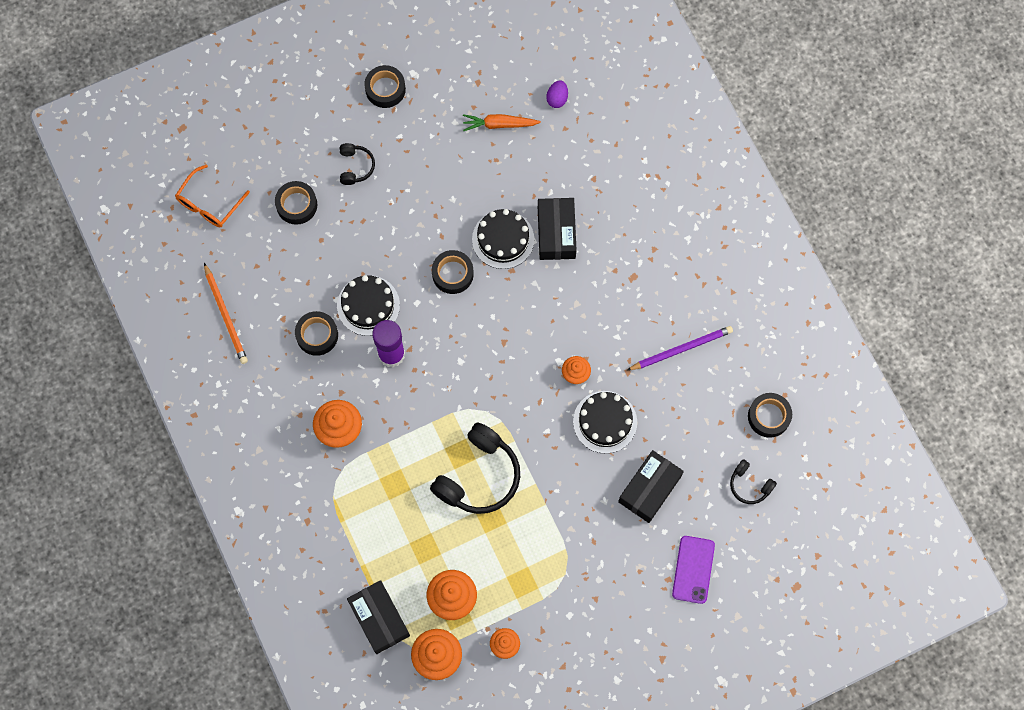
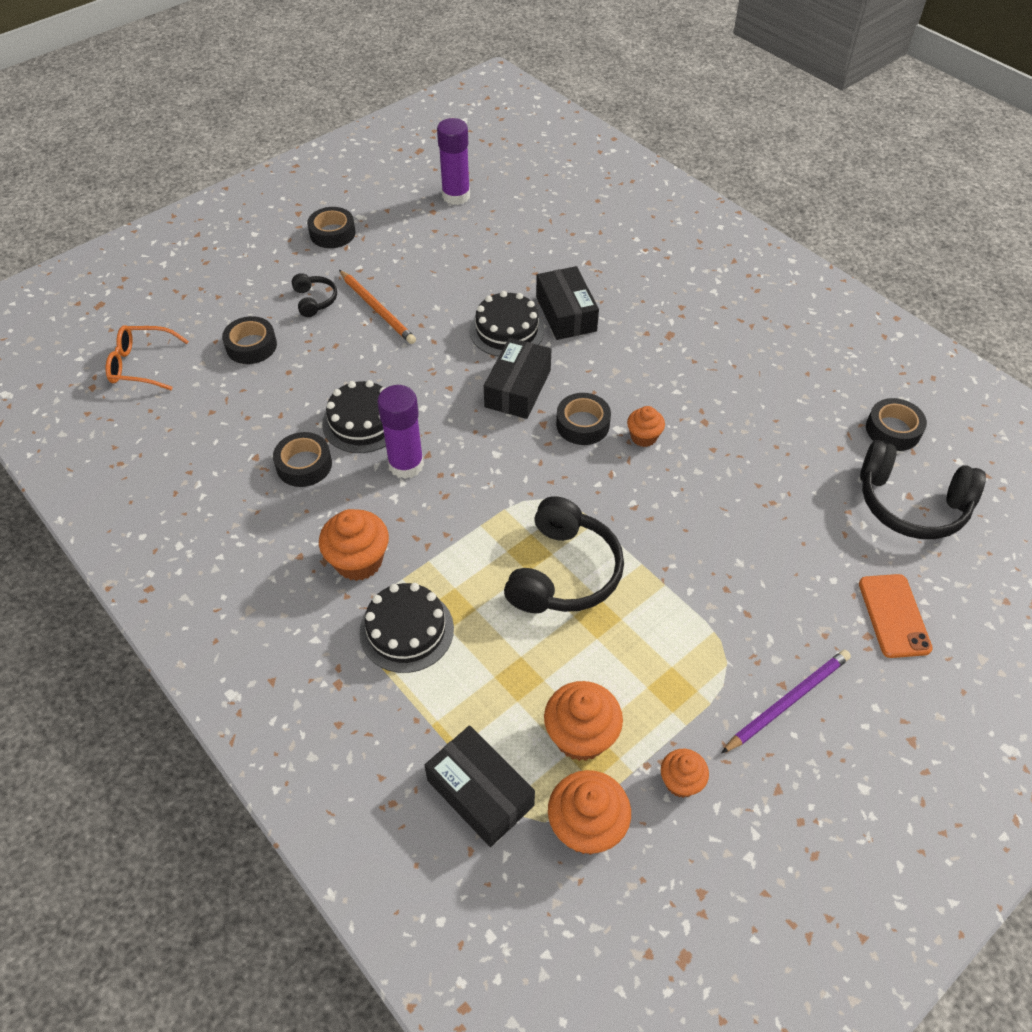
camera: 15 degrees left, 20 degrees down
orange glasses [175,164,250,227] -> orange glasses turned 75 degrees clockwise [106,325,189,390]
orange pencil [204,263,248,364] -> orange pencil moved to [339,270,416,344]
black tape [432,250,474,294] -> black tape moved to [556,393,611,445]
orange carrot [463,114,541,131] -> none
purple egg [546,80,568,108] -> none
black cake [573,391,637,454] -> black cake moved to [359,583,454,673]
black box [618,450,684,523] -> black box moved to [484,338,552,419]
purple pencil [626,326,733,371] -> purple pencil moved to [721,650,851,754]
purple phone [672,536,715,604] -> orange phone [859,574,933,658]
black headphones [730,459,777,504] -> black headphones [860,440,986,539], size x1.99
none -> purple glue stick [437,118,470,205]

